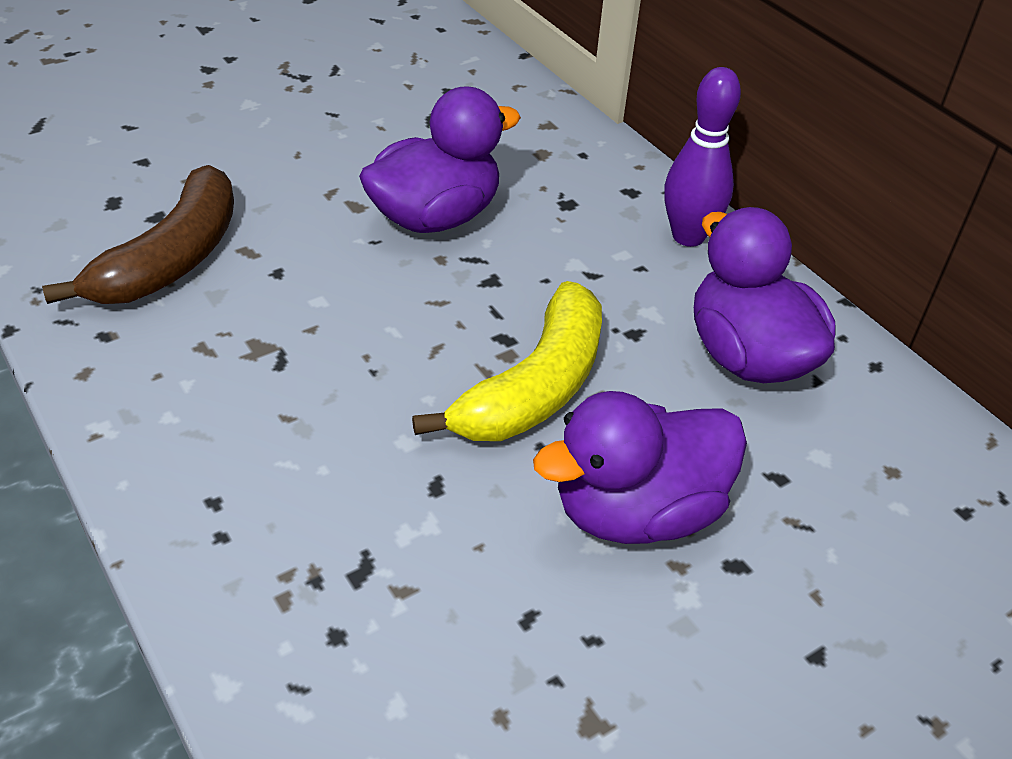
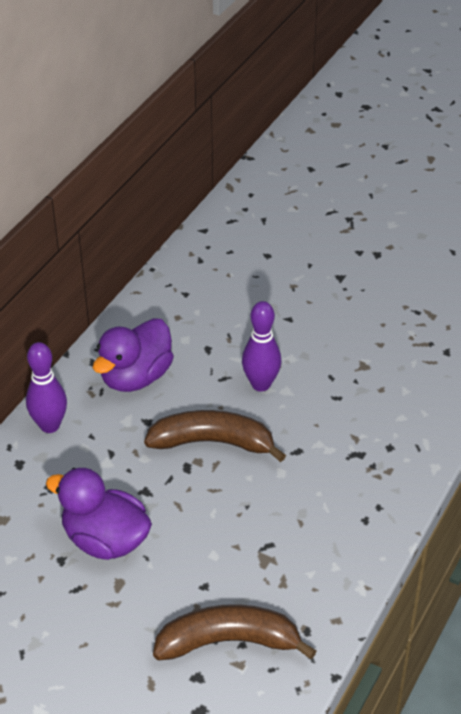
camera: 115 degrees left, 0 degrees up
yellow banana [412,281,602,441] -> brown banana [144,410,286,462]
purple duck [533,391,747,544] -> purple bowling pin [242,301,281,391]

